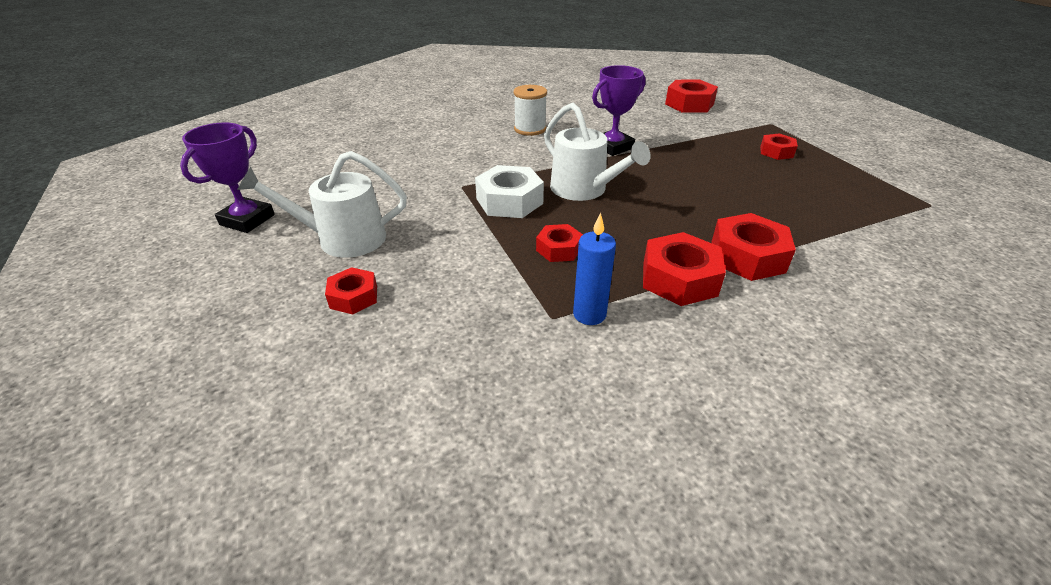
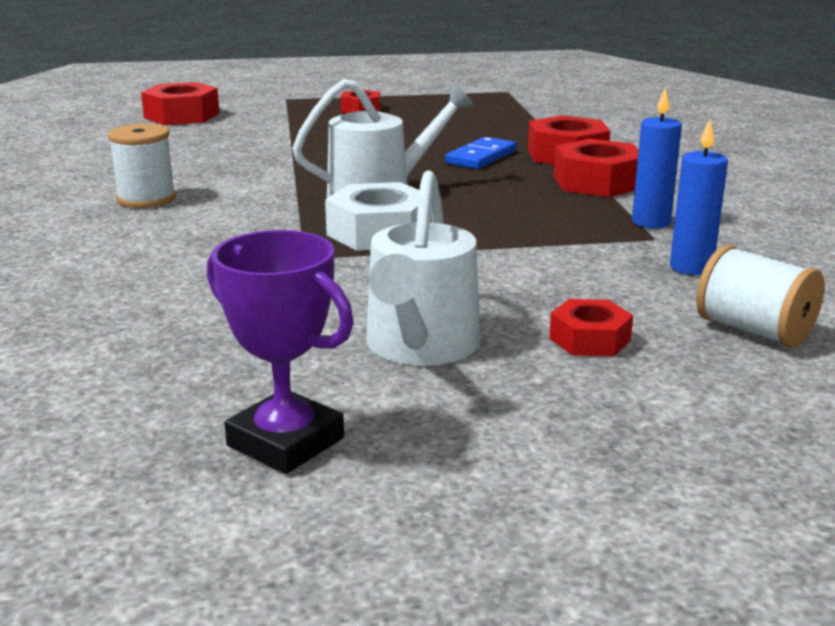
camera: 75 degrees left, 15 degrees down
red nut [536,224,583,262] -> none
purple trophy [592,65,646,156] -> none
none -> blue domino [445,137,517,169]
none -> blue candle [670,119,728,275]
none -> white spool [696,245,825,348]

